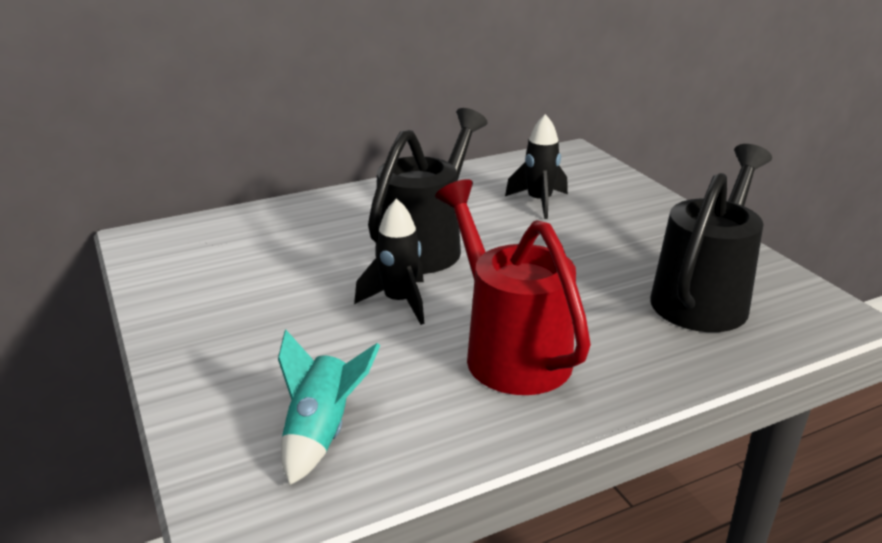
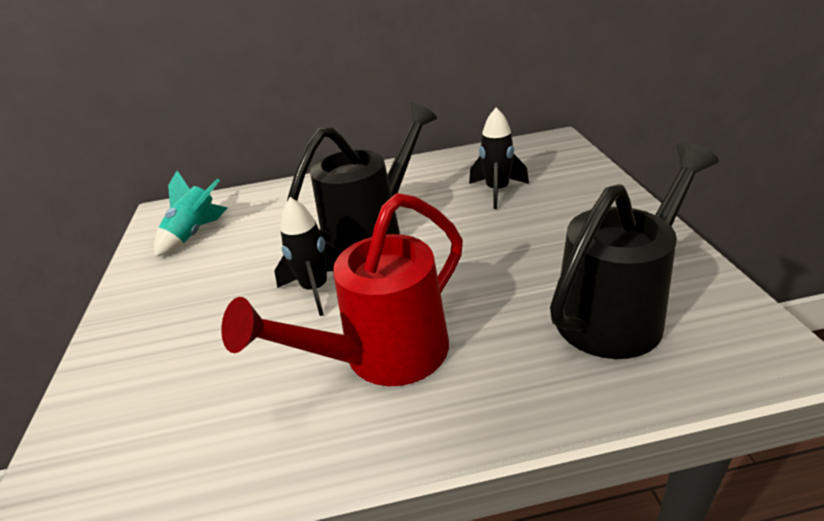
camera: 20 degrees right, 5 degrees up
turquoise rocket [278,330,380,485] -> turquoise rocket moved to [154,171,228,257]
red watering can [435,179,591,395] -> red watering can turned 120 degrees counterclockwise [221,193,463,386]

